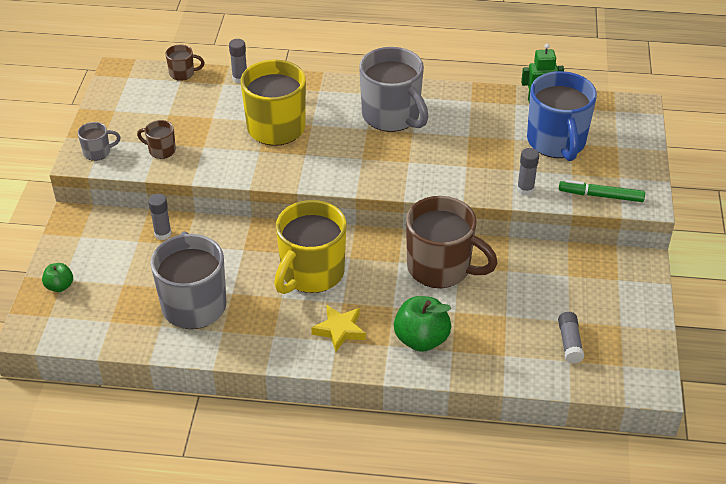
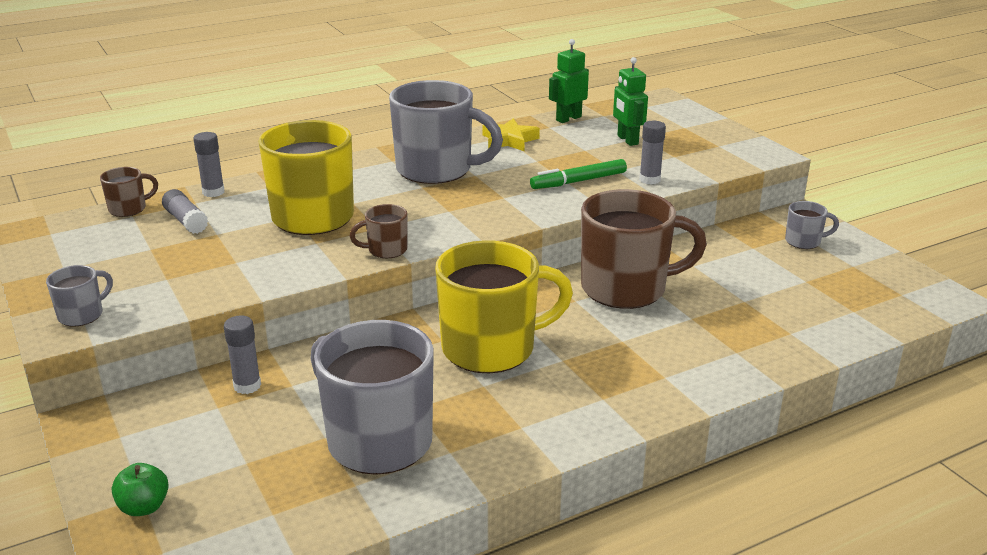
camera: 35 degrees left, 15 degrees down
brown mug [137,120,176,159] -> brown mug moved to [350,204,407,258]
yellow mug [274,200,346,294] -> yellow mug turned 105 degrees counterclockwise [435,240,573,373]
yellow star [311,305,366,352] -> yellow star moved to [483,118,540,151]
green apple [394,296,451,352] -> none
blue mug [527,71,597,161] -> green robot [613,57,648,146]
grey glue stick [558,312,584,364] -> grey glue stick moved to [162,189,208,234]
green marker [559,180,645,202] -> green marker moved to [530,159,627,189]
none -> grey mug [785,201,839,249]

